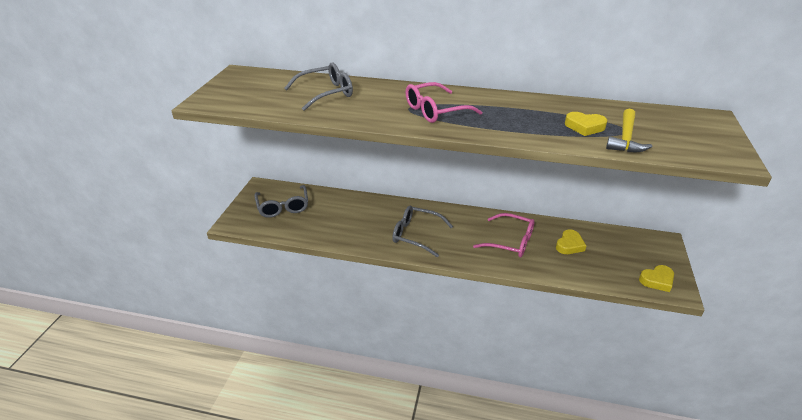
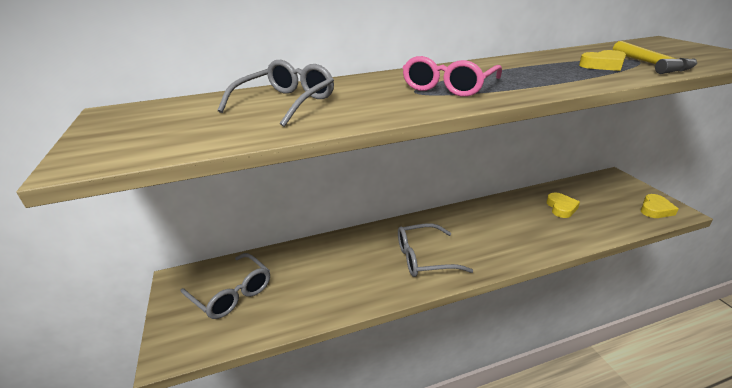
camera: 30 degrees left, 5 degrees down
pink glasses [473,213,535,257] -> none

